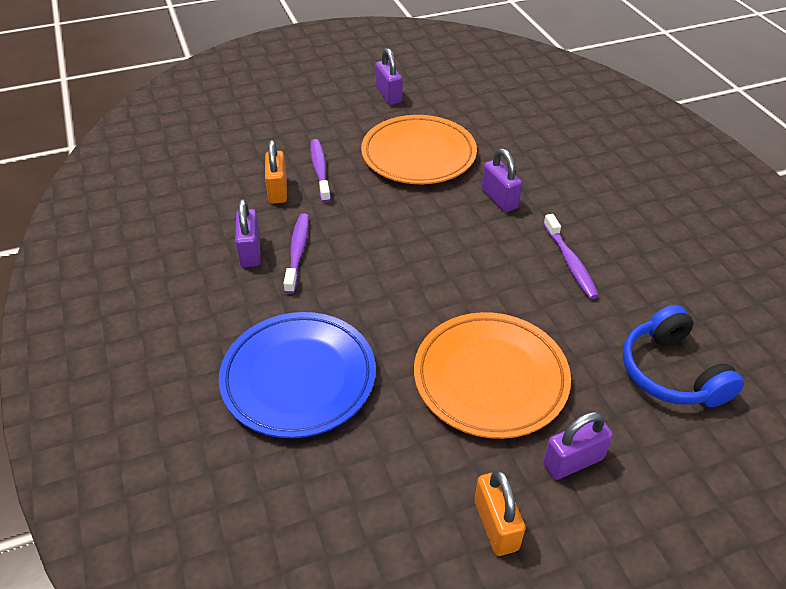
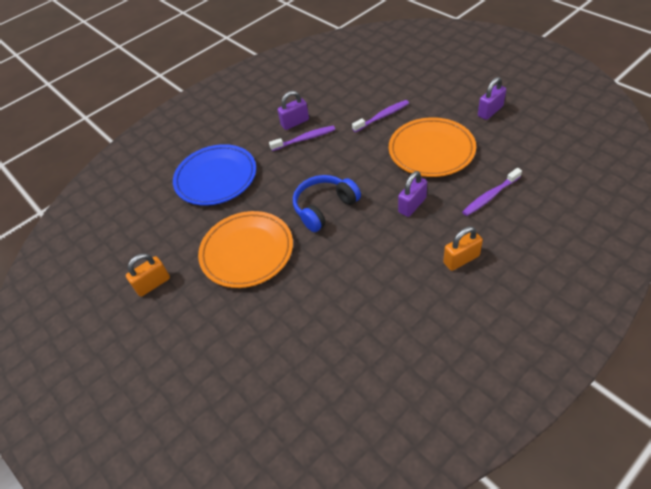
camera: 75 degrees right, 5 degrees up
orange padlock [265,140,287,204] -> orange padlock moved to [443,227,483,271]
purple toothbrush [543,214,599,299] -> purple toothbrush moved to [462,168,522,216]
purple padlock [543,411,613,480] -> none
blue headphones [623,305,744,407] -> blue headphones moved to [293,175,361,232]

